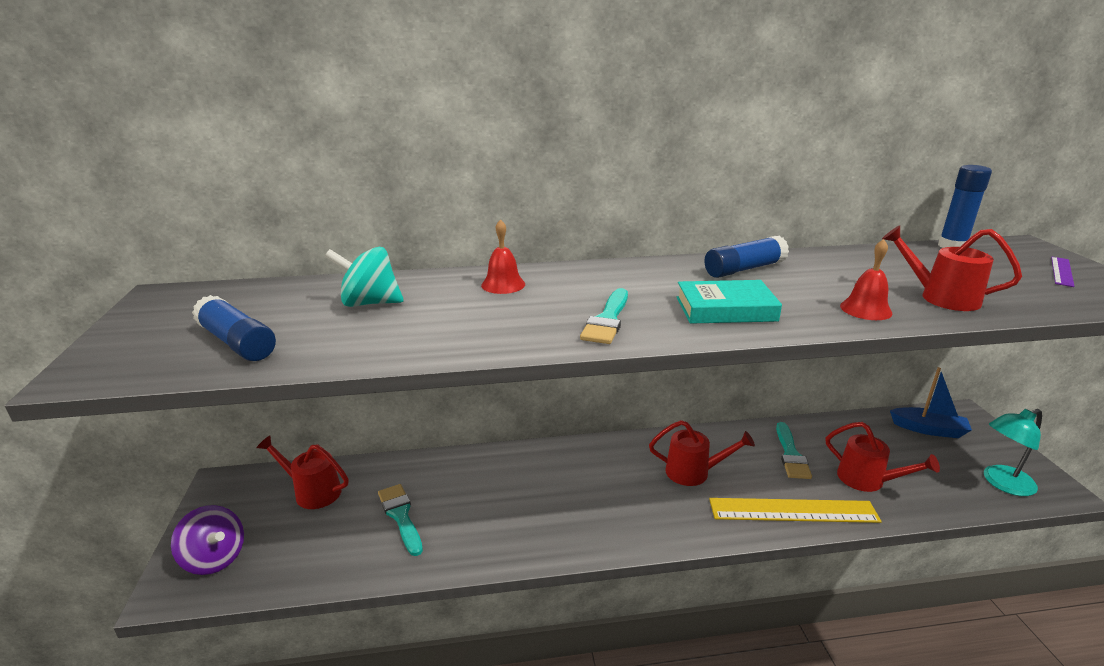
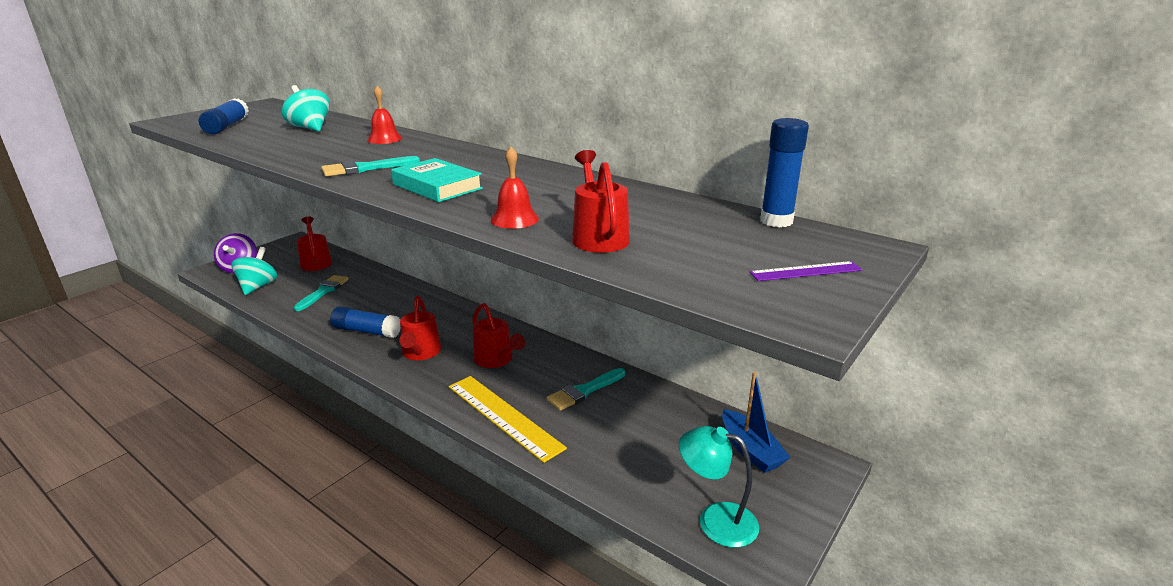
camera: 45 degrees right, 0 degrees up
blue glue stick [704,236,789,278] -> blue glue stick moved to [330,306,400,338]
red watering can [826,422,940,492] -> red watering can moved to [399,296,441,360]
none -> turquoise spinning top [231,247,277,295]

